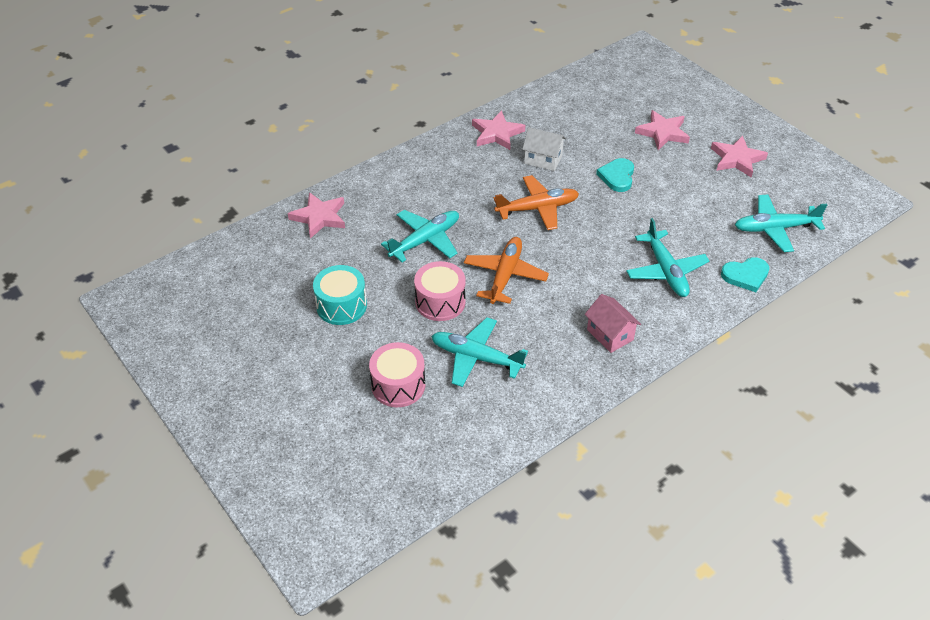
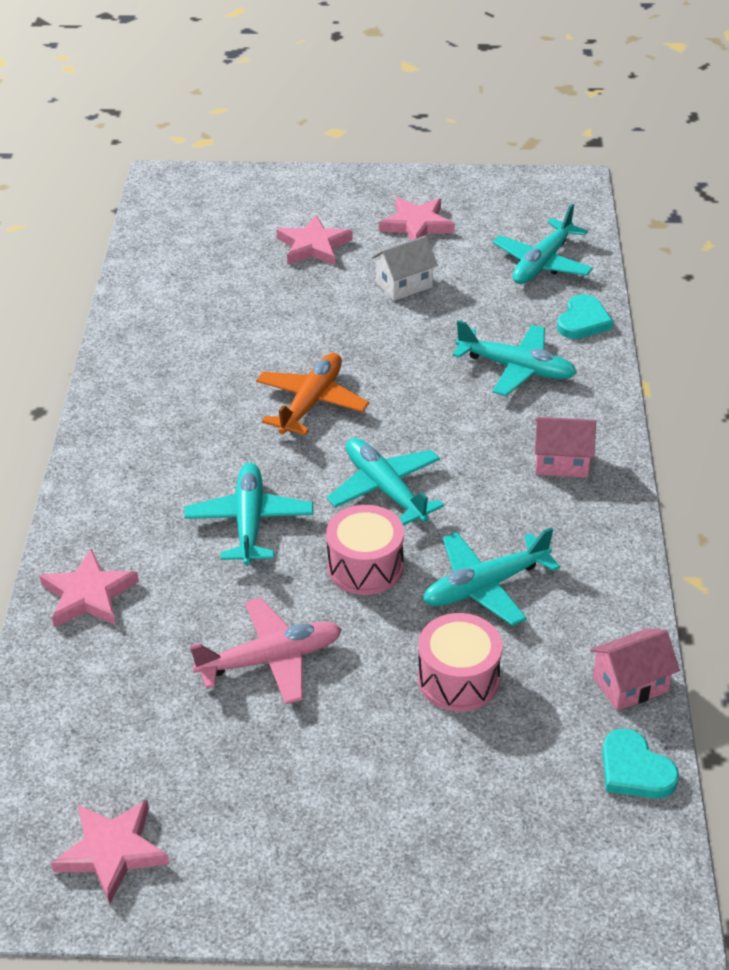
camera: 50 degrees left, 5 degrees down
turquoise drum [313,265,367,325] -> pink plane [190,598,342,705]
orange plane [464,237,549,304] -> turquoise plane [327,438,444,526]
pink star [472,110,525,150] -> pink star moved to [51,800,169,904]
white house [522,127,566,171] -> white house moved to [371,235,438,301]
turquoise heart [596,158,634,192] -> turquoise heart moved to [602,729,679,799]
none -> pink house [590,628,680,711]

